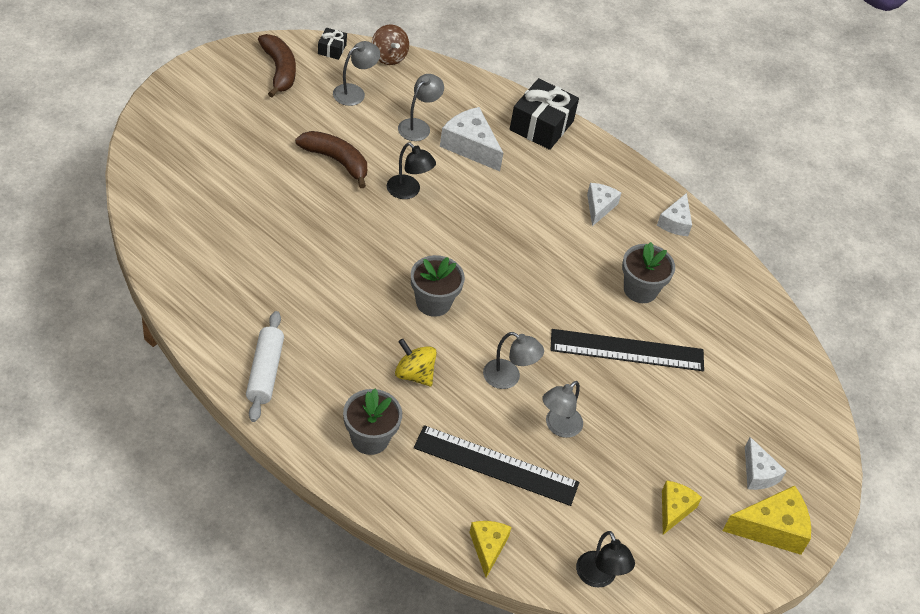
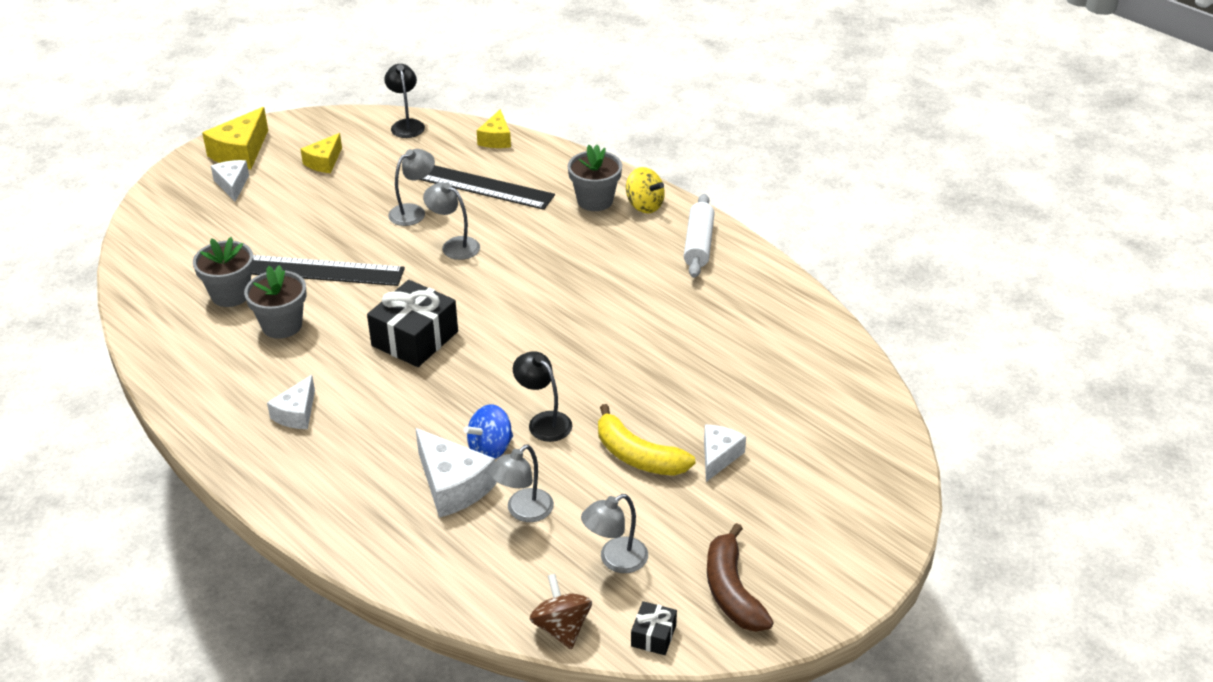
camera: 170 degrees left, 10 degrees down
brown banana [295,131,367,188] -> yellow banana [598,404,696,476]
yellow spinning top [395,339,437,386] -> yellow spinning top moved to [626,167,665,213]
grey flower pot [411,255,465,317] -> grey flower pot moved to [193,237,254,307]
black gift [510,78,579,150] -> black gift moved to [367,280,458,367]
white cheese [657,193,692,236] -> white cheese moved to [704,424,746,482]
yellow cheese [723,485,811,555] -> yellow cheese turned 60 degrees counterclockwise [202,107,268,169]
none -> blue spinning top [464,404,513,459]

